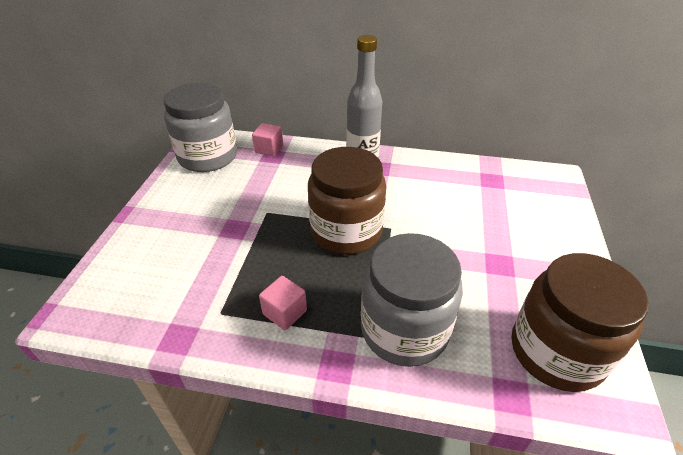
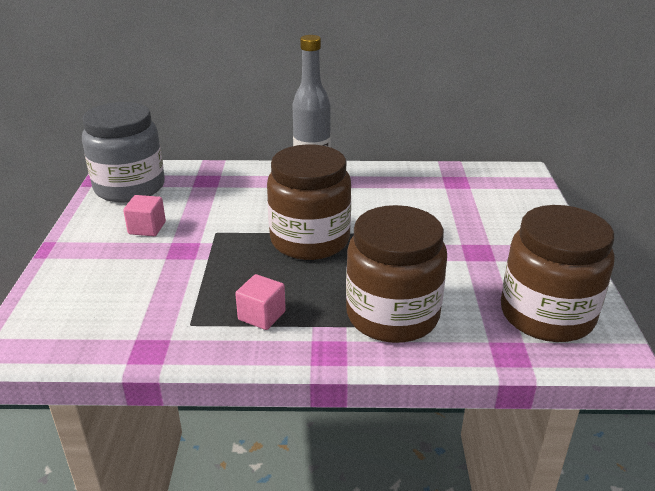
camera: 10 degrees left, 10 degrees down
pink cube [252,123,283,156] -> pink cube moved to [123,195,166,236]
grey jar [361,233,463,367] -> brown jar [346,205,447,343]

